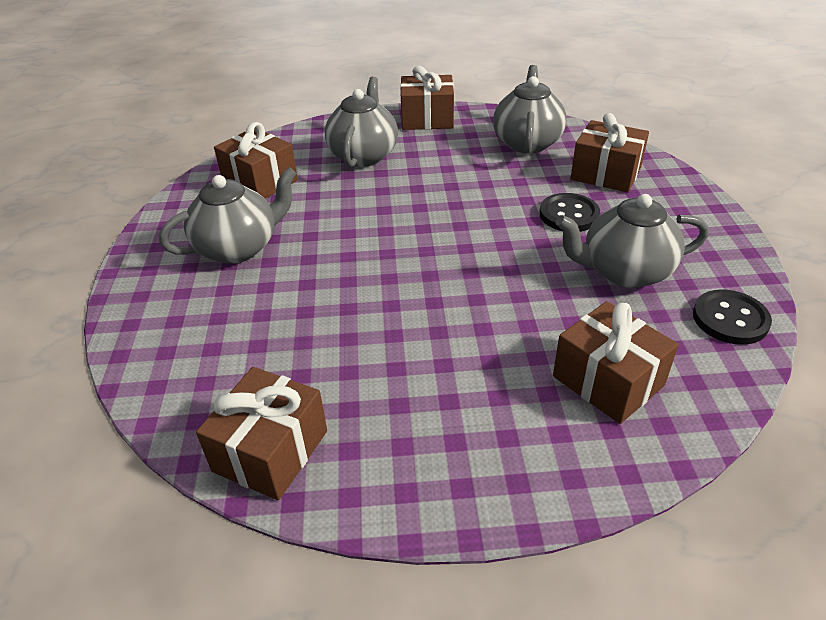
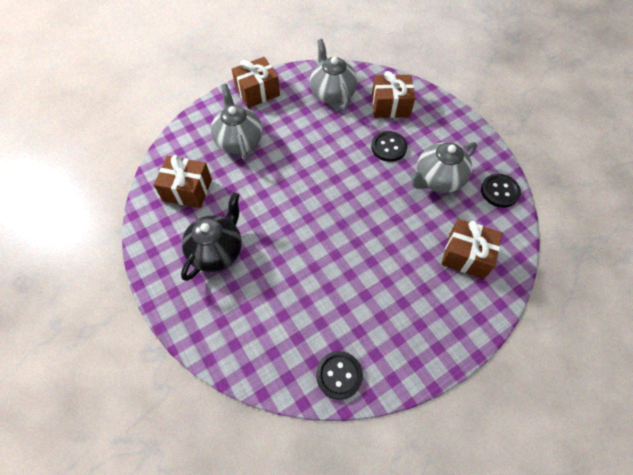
camera: 30 degrees left, 20 degrees up
grey teapot [159,167,297,264] -> black teapot [181,193,242,281]
brown gift [196,367,327,500] -> black button [316,351,363,400]

